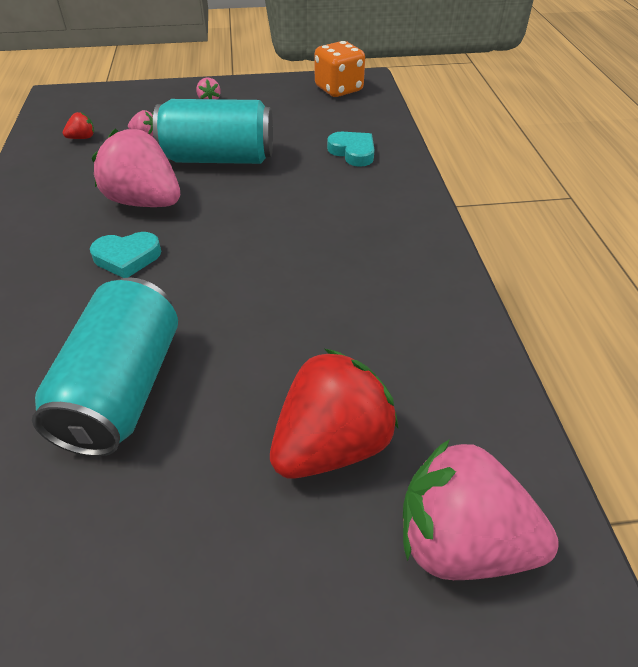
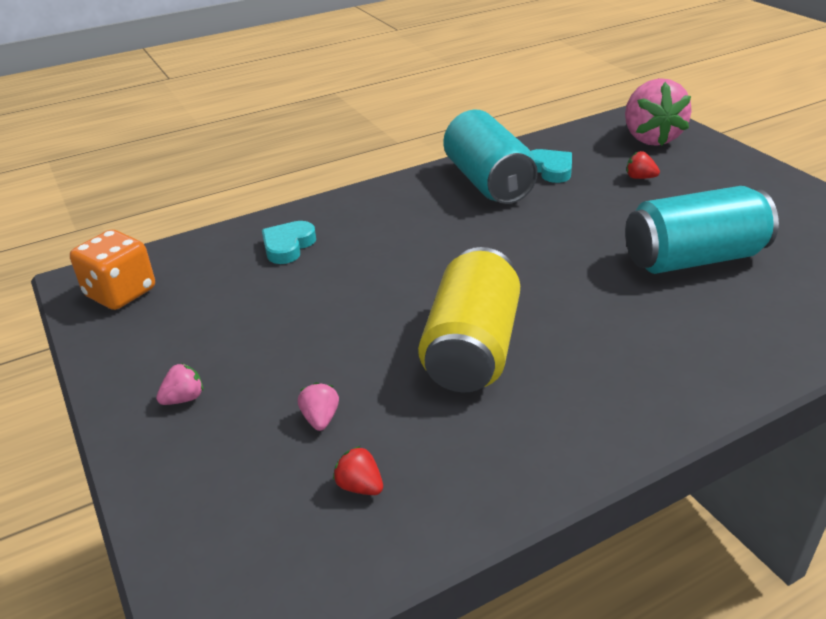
camera: 110 degrees left, 10 degrees down
turquoise heart [90,232,161,278] -> turquoise heart moved to [531,149,572,183]
pink strawberry [92,129,180,207] -> yellow can [418,247,520,392]
turquoise can [153,99,273,164] -> turquoise can moved to [443,110,538,204]
red strawberry [270,349,398,479] -> red strawberry [627,151,660,179], size x0.40

